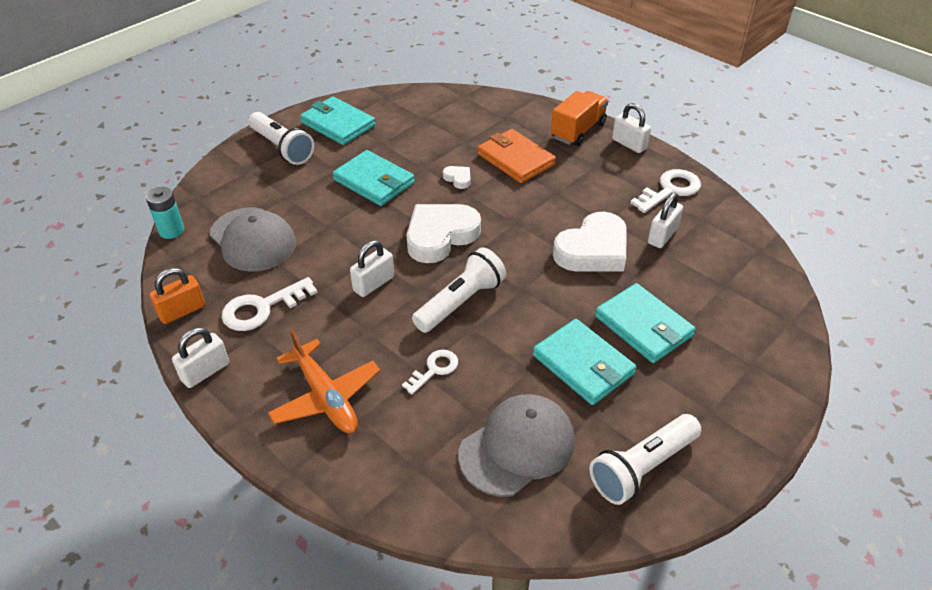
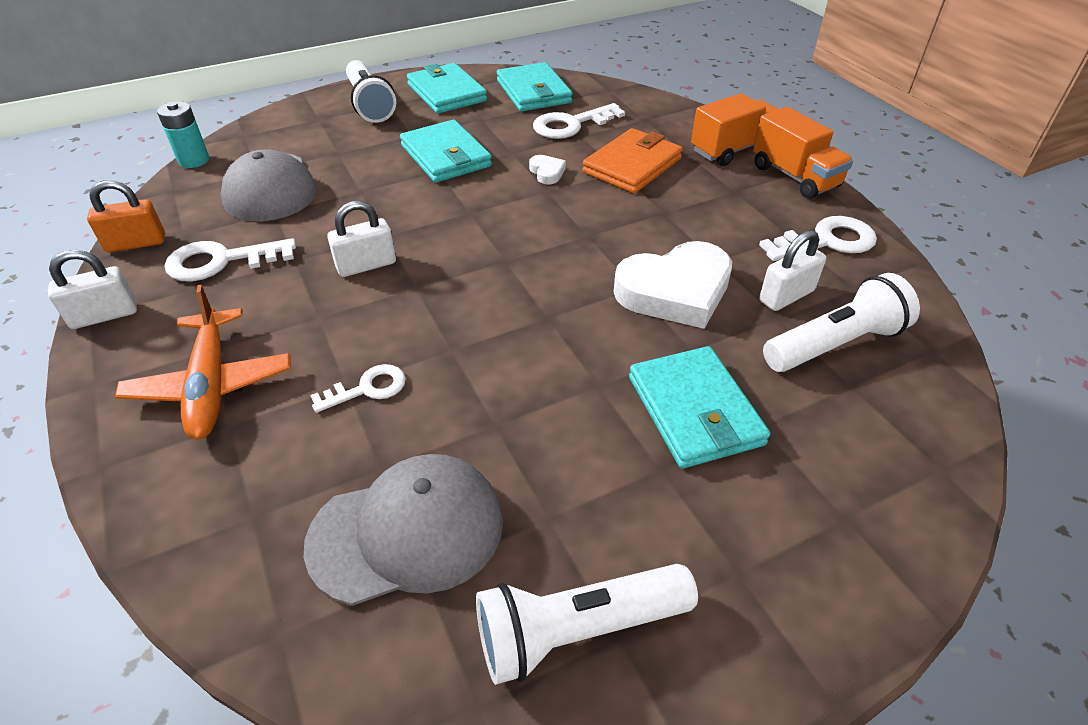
camera: 20 degrees right, 0 degrees up
white heart [407,204,481,263] -> none
white flashlight [412,247,506,333] -> white flashlight moved to [763,273,920,372]
orange wallet [478,129,556,183] -> orange wallet turned 60 degrees clockwise [582,128,683,193]
turquoise wallet [533,319,636,405] -> turquoise wallet moved to [497,62,572,111]
white padlock [612,103,651,153] -> orange truck [753,107,853,199]
none -> white key [533,103,625,139]

